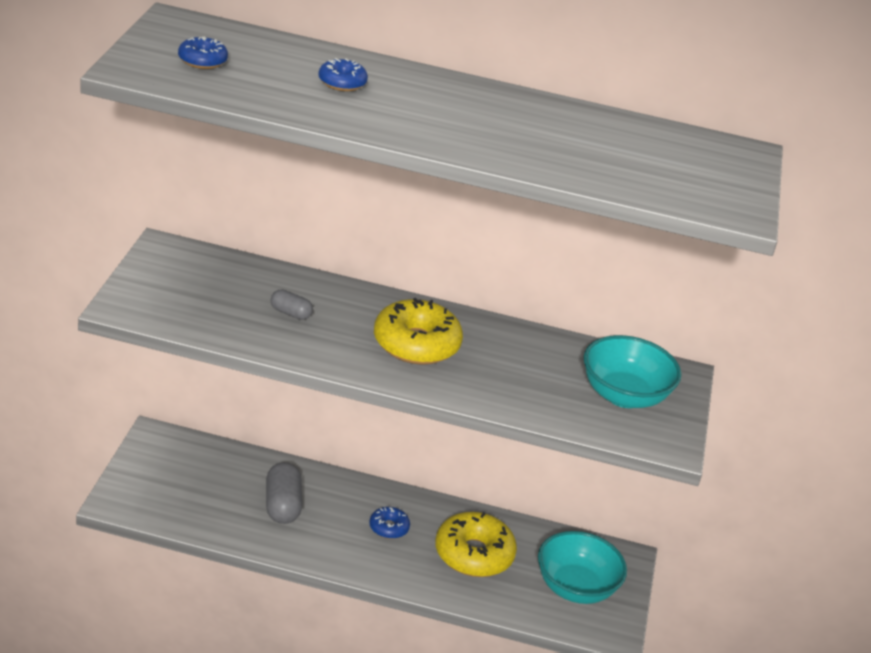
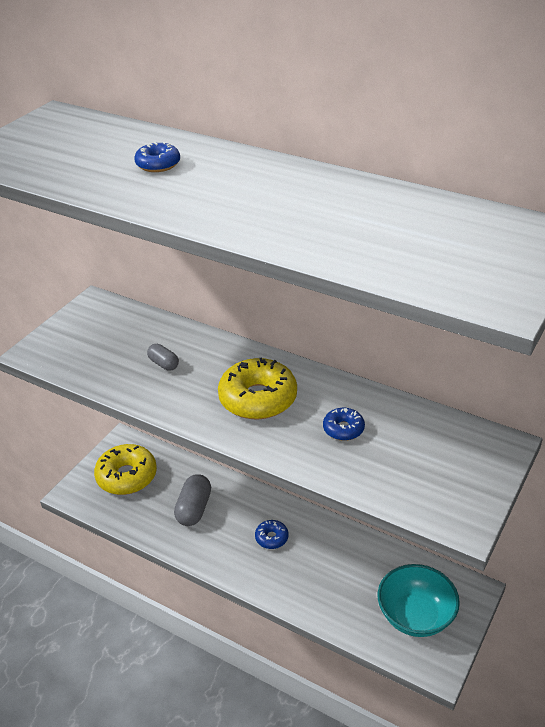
camera: 25 degrees right, 5 degrees up
blue donut [178,37,228,69] -> blue donut moved to [323,408,365,441]
yellow donut [435,512,517,577] -> yellow donut moved to [94,444,157,495]
turquoise bowl [583,335,681,408] -> none

